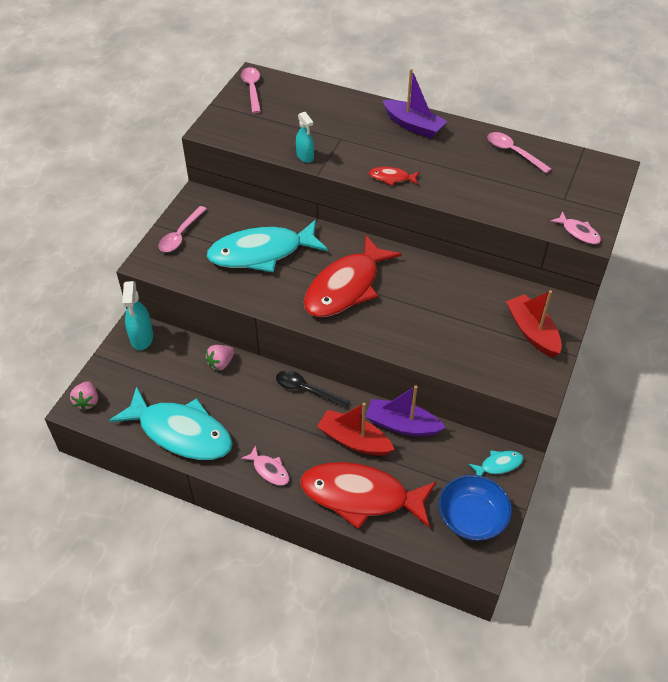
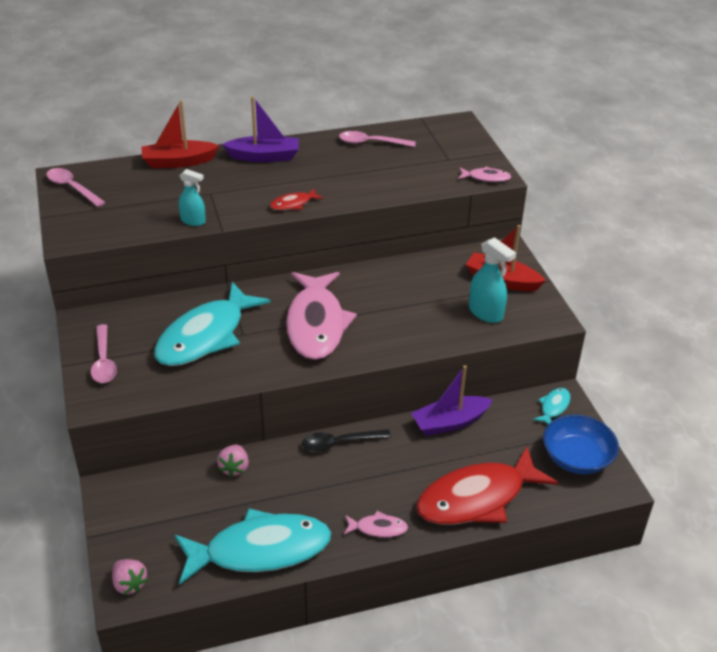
camera: 40 degrees left, 10 degrees down
turquoise spray bottle [122,281,153,350] -> turquoise spray bottle moved to [469,237,516,323]
red fish [304,235,402,317] -> pink fish [286,272,357,360]
red boat [317,403,395,456] -> red boat moved to [141,100,220,168]

